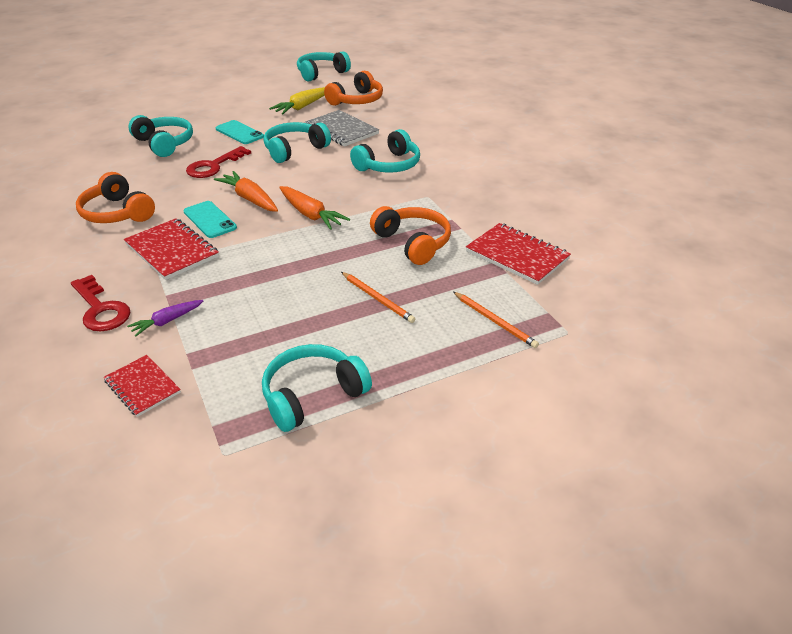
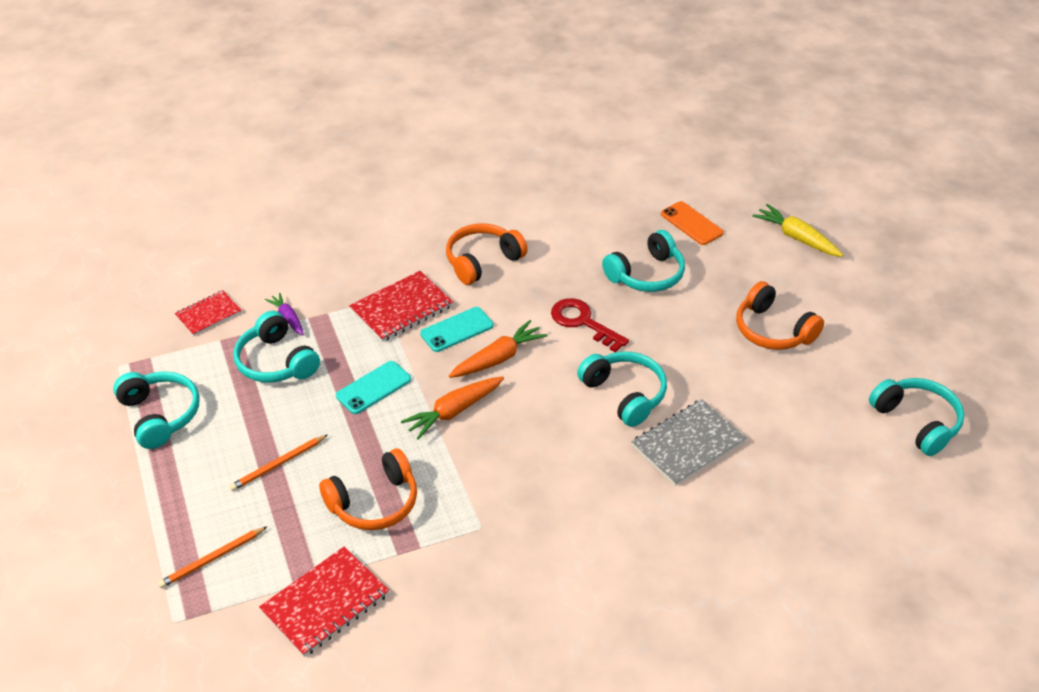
camera: 95 degrees right, 5 degrees up
red key [71,275,130,331] -> none
turquoise phone [216,120,264,144] -> turquoise phone moved to [336,361,411,414]
yellow carrot [269,87,325,114] -> yellow carrot moved to [752,204,843,257]
orange headphones [324,71,383,106] -> orange headphones moved to [736,281,824,350]
turquoise headphones [350,129,420,173] -> turquoise headphones moved to [233,311,320,382]
none -> orange phone [661,201,724,245]

